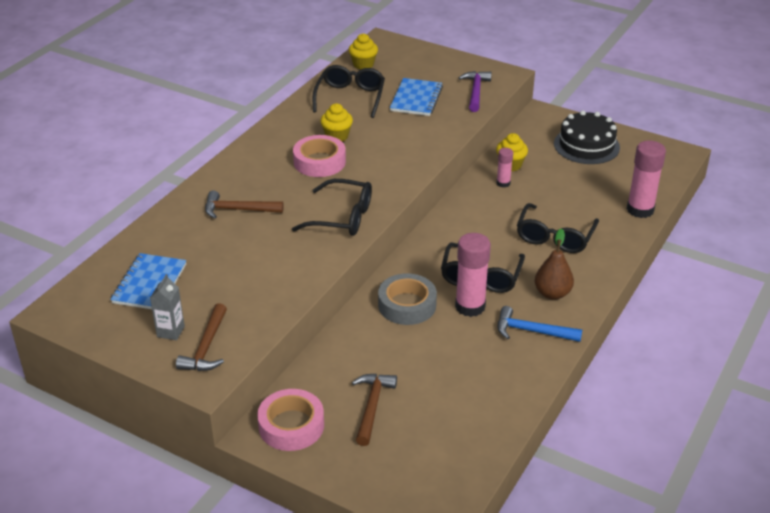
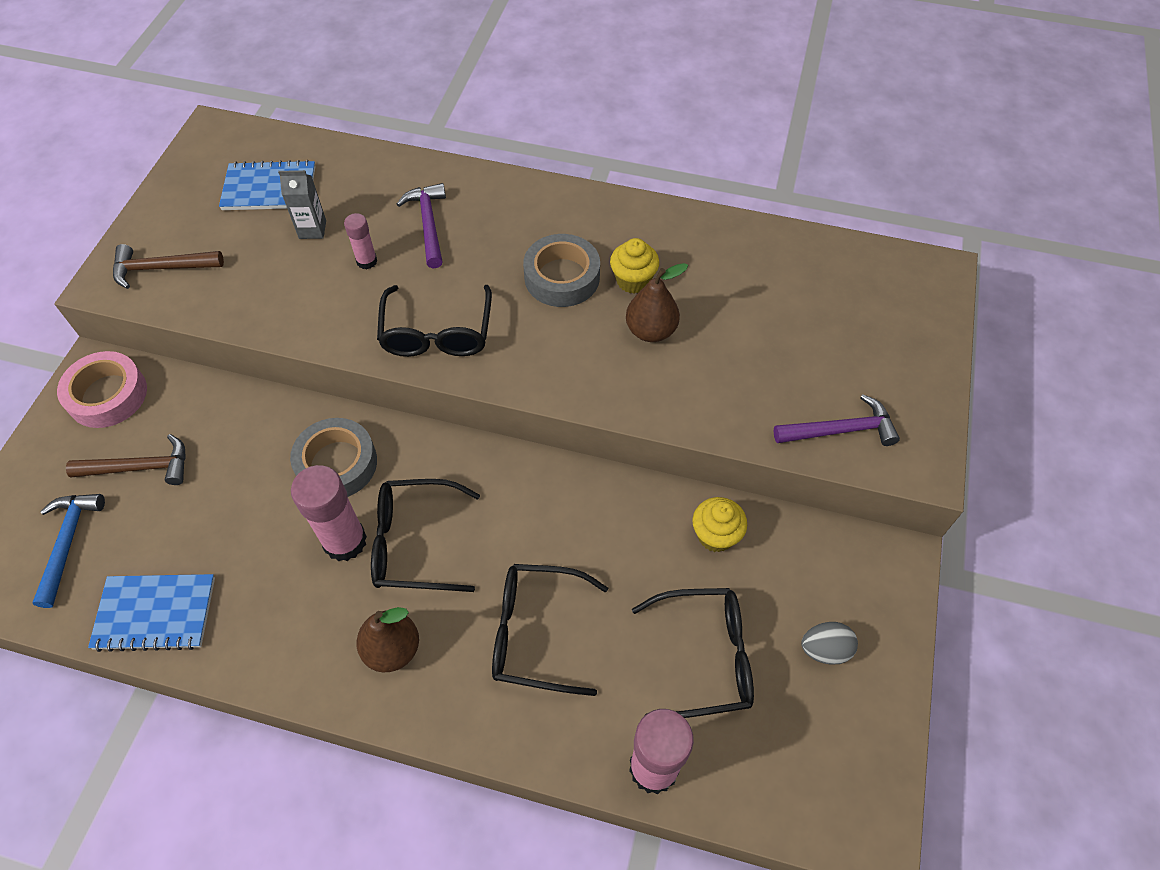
camera: 75 degrees right, 20 degrees up
grey carton [150,274,185,340] -> grey carton moved to [278,170,326,239]
brown hammer [205,190,284,218] -> purple hammer [397,183,446,268]
pink tape [293,135,346,177] -> grey tape [523,234,600,307]
black glasses [313,65,385,118] -> black glasses moved to [632,588,754,718]
yellow cupcake [349,33,378,70] -> none
blue notebook [390,78,443,116] -> blue notebook moved to [88,574,215,652]
pink glue stick [496,148,513,188] -> pink glue stick moved to [344,213,377,269]
blue hammer [498,306,582,342] -> blue hammer moved to [32,494,105,608]
black cake [554,111,620,164] -> grey egg [801,622,858,665]
none -> brown pear [626,263,688,342]

